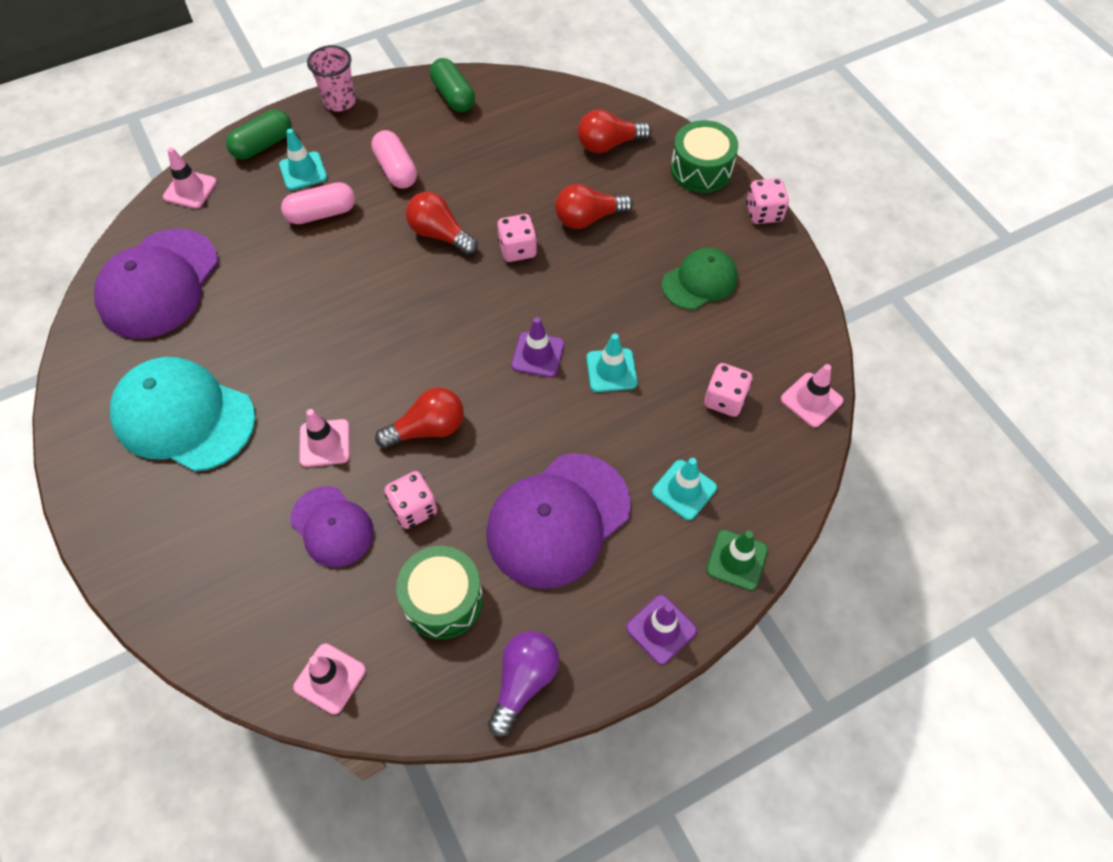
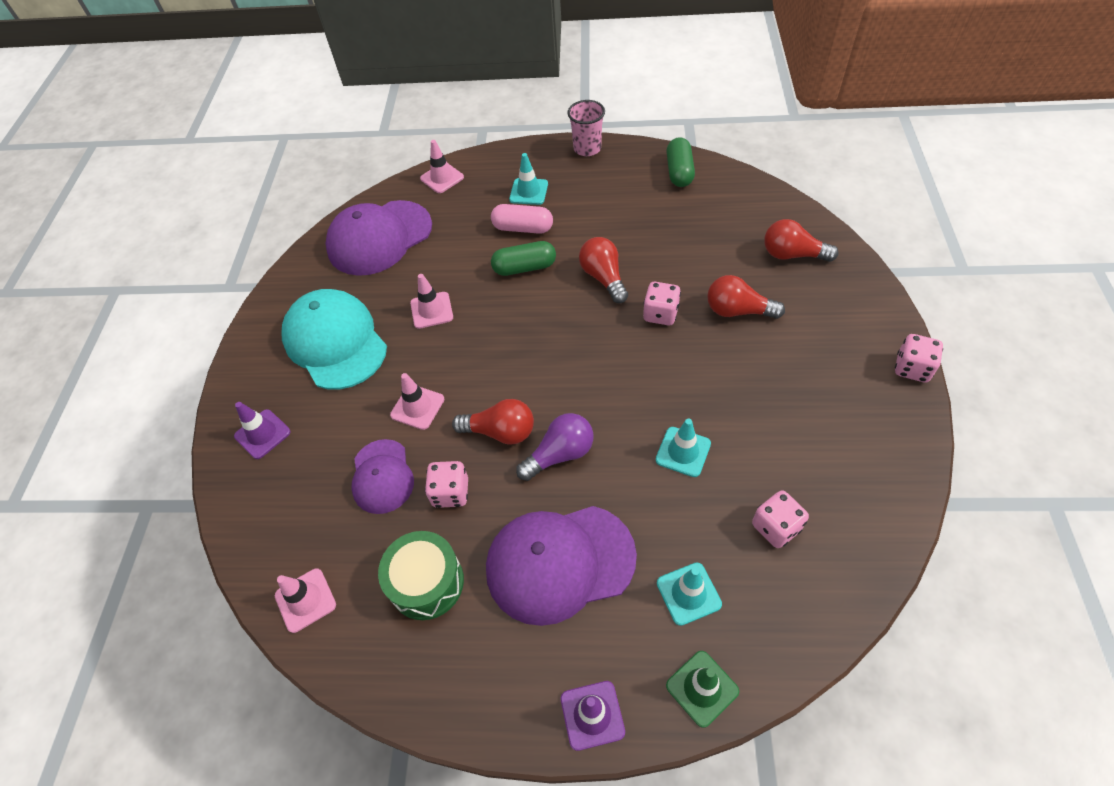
camera: 35 degrees right, 5 degrees down
green capsule [226,109,292,159] -> green capsule moved to [491,241,556,276]
pink capsule [371,130,417,189] -> none
purple light bulb [488,631,559,737] -> purple light bulb moved to [516,413,594,481]
purple traffic cone [511,317,564,377] -> purple traffic cone moved to [234,402,291,459]
green cap [662,248,738,310] -> none
green drum [671,120,738,193] -> none
pink traffic cone [781,364,843,427] -> pink traffic cone moved to [410,274,453,329]

